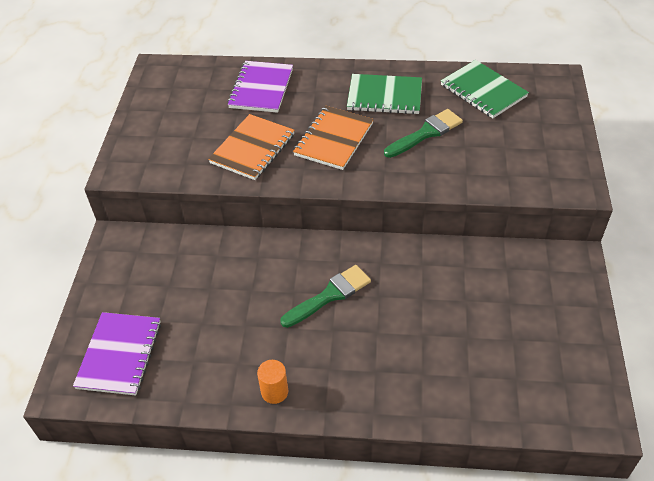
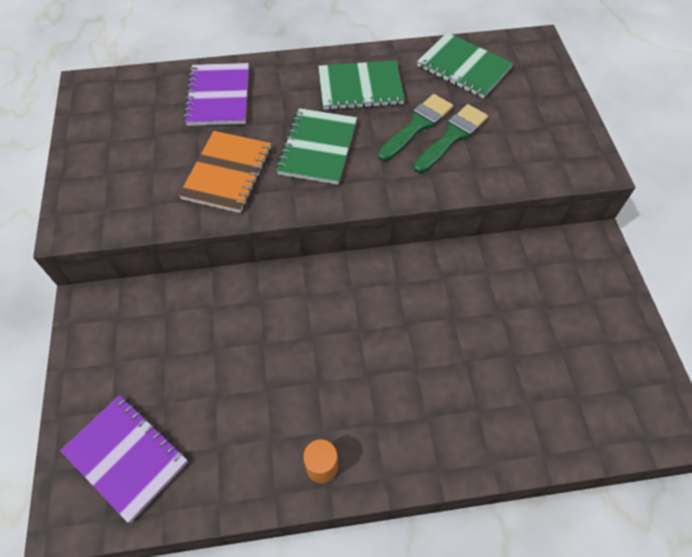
camera: 15 degrees left, 10 degrees up
purple notebook [73,312,161,395] -> purple notebook turned 45 degrees counterclockwise [60,395,188,523]
green brush [280,265,371,328] -> green brush moved to [413,104,488,173]
orange notebook [293,106,374,170] -> green notebook [276,108,357,185]

